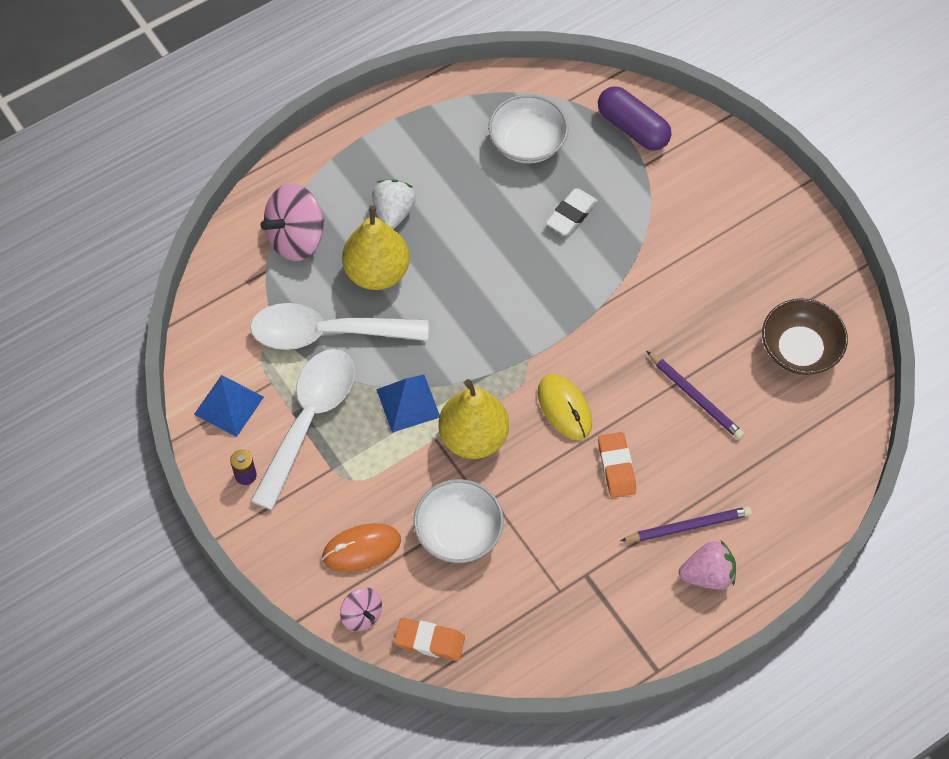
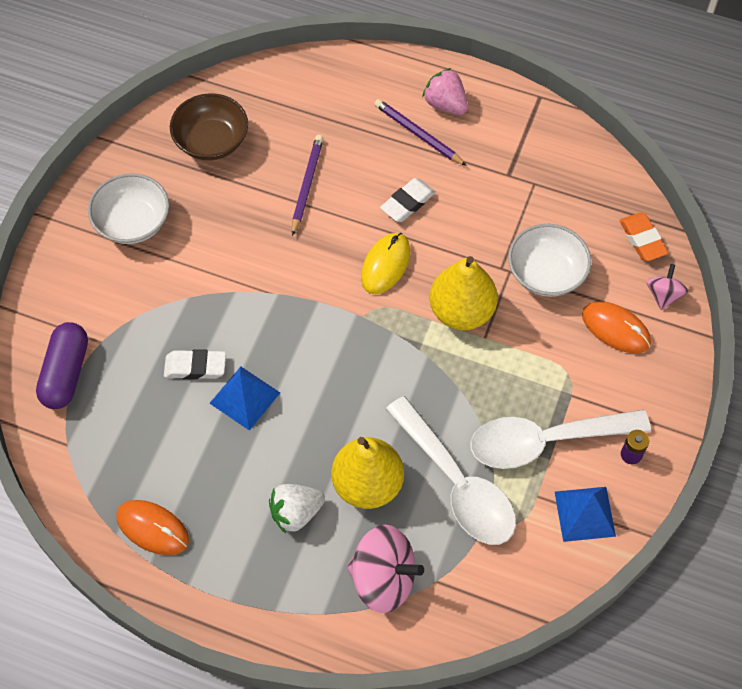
camera: 125 degrees left, 0 degrees up
blue pyramid [376,375,440,433] -> blue pyramid moved to [209,366,280,430]
white bowl [488,94,569,163] -> white bowl moved to [88,173,169,244]
orange eraser [598,432,636,498] -> white eraser [380,178,436,222]
none -> orange mouse [117,500,189,555]

